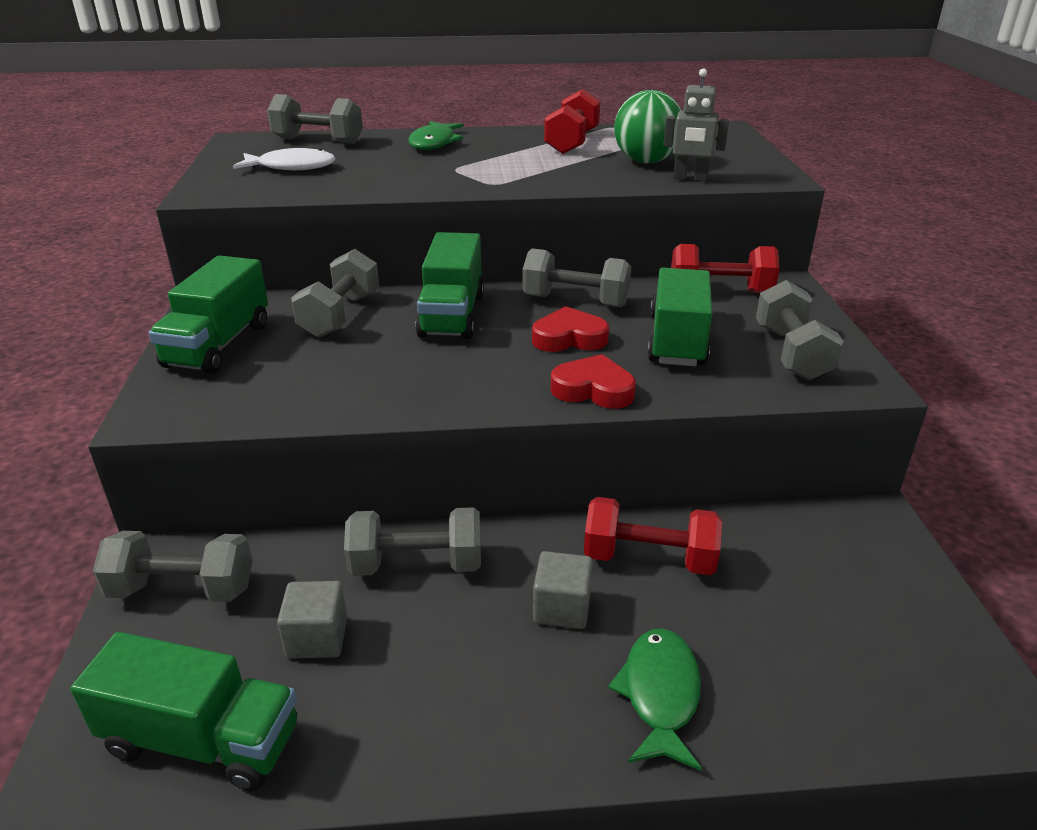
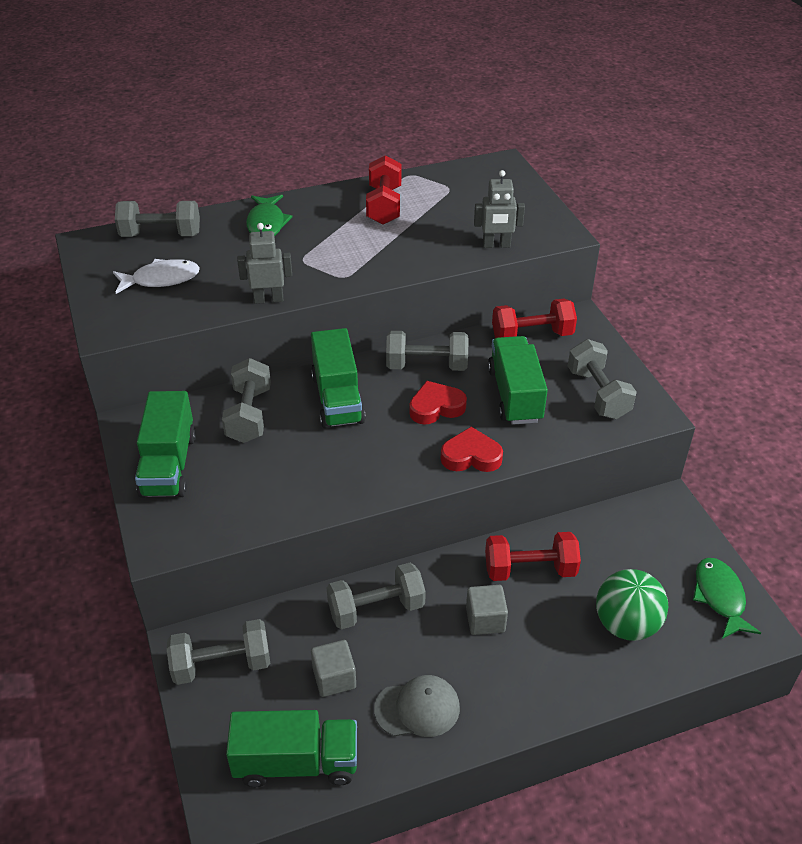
camera: 15 degrees left, 10 degrees up
green fish [608,628,702,771] -> green fish moved to [693,558,761,639]
green ball [614,90,682,163] -> green ball moved to [596,569,668,641]
none -> grey robot [237,223,292,304]
none -> grey cap [374,675,460,737]

